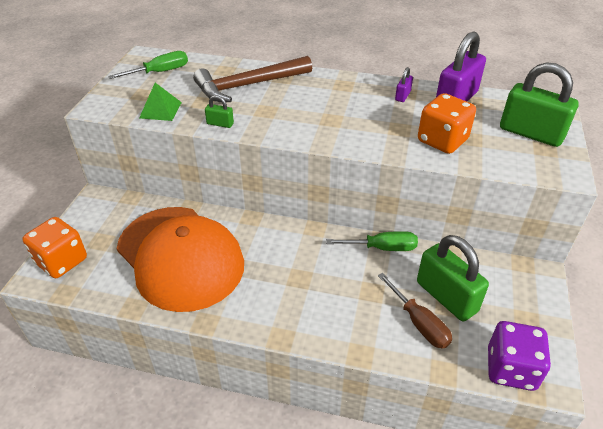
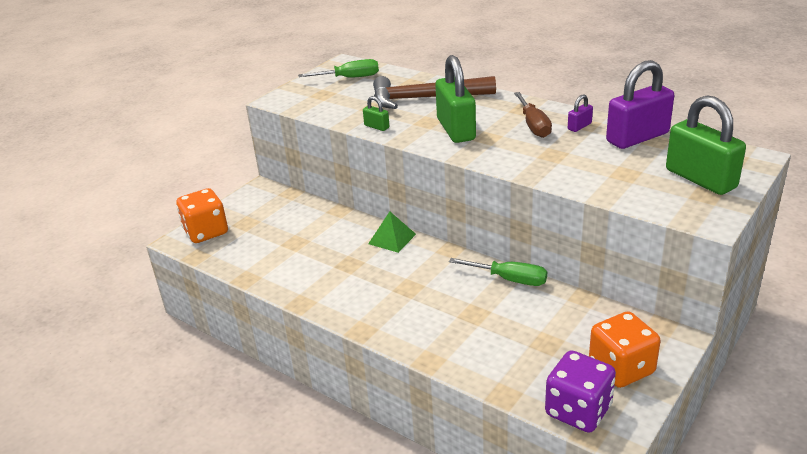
camera: 25 degrees right, 10 degrees down
orange cap [117,207,244,312] -> none
green pyramid [139,83,182,121] -> green pyramid moved to [368,211,416,253]
brown screwdriver [378,273,452,349] -> brown screwdriver moved to [514,92,552,138]
green padlock [417,235,489,321] -> green padlock moved to [435,55,476,143]
orange dice [418,93,476,154] -> orange dice moved to [589,311,661,388]

